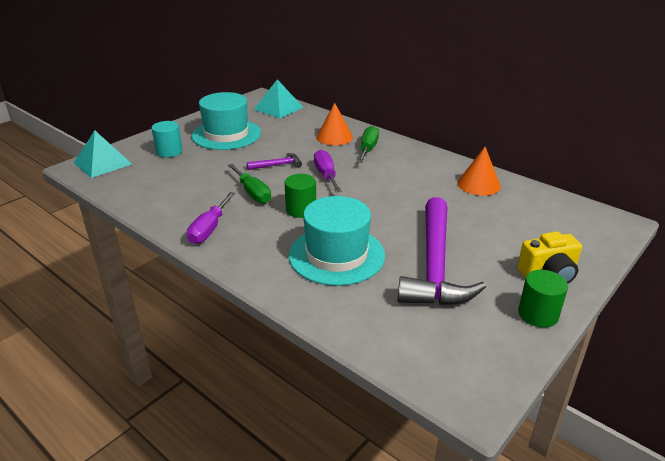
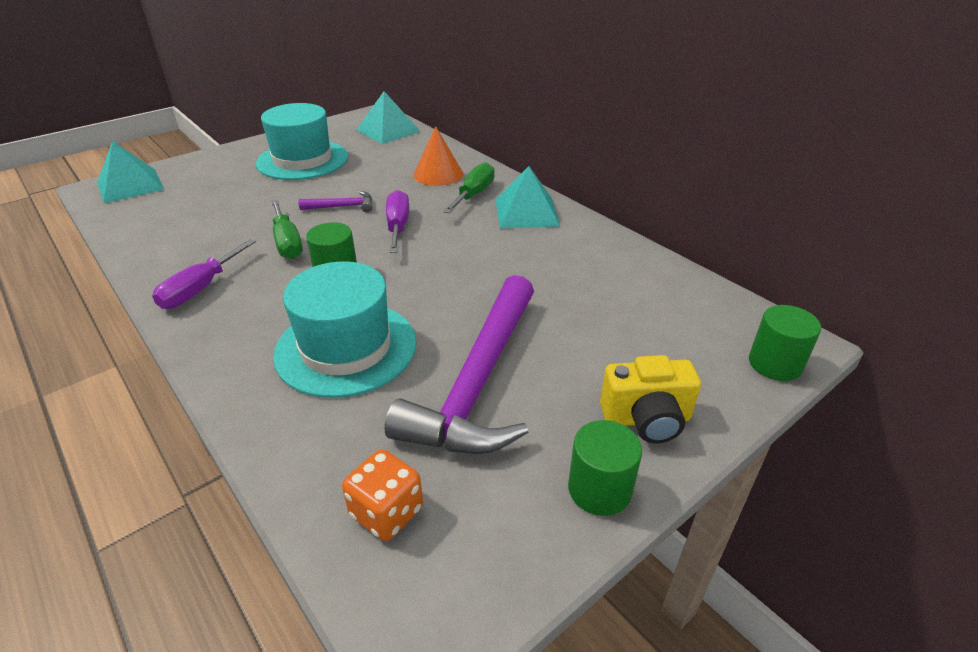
camera: 10 degrees right, 5 degrees up
turquoise cylinder [151,121,183,157] -> none
orange cone [457,147,501,196] -> none
none -> orange dice [342,449,423,541]
none -> turquoise pyramid [496,166,560,228]
none -> green cylinder [749,305,821,381]

